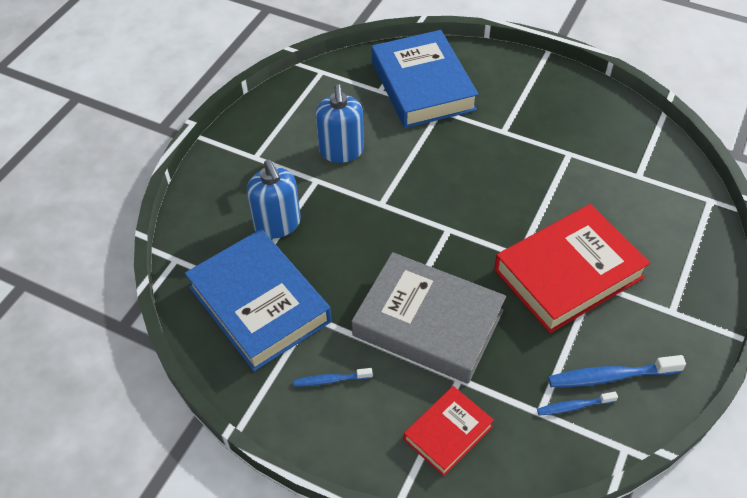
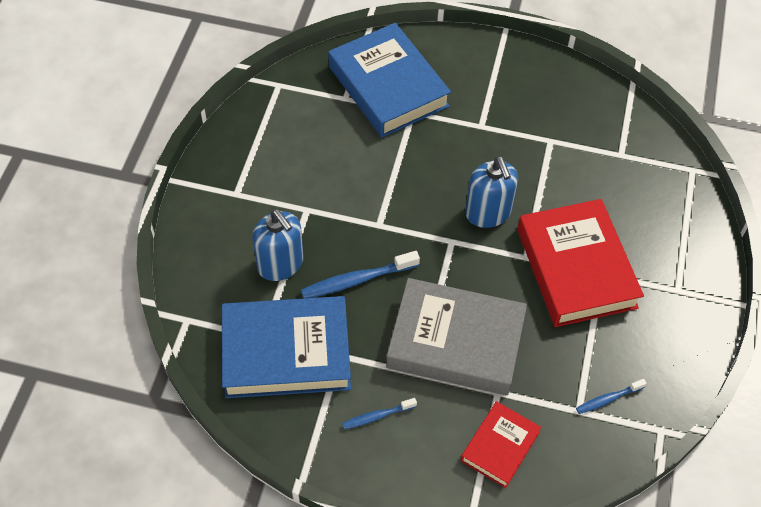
camera: 15 degrees left, 5 degrees up
blue book [185,229,332,371] -> blue book turned 45 degrees counterclockwise [222,296,351,398]
blue soap dispenser [316,84,364,163] -> blue soap dispenser moved to [465,156,518,228]
red book [494,204,650,333] -> red book turned 60 degrees counterclockwise [517,199,644,327]
blue toothbrush [548,355,686,387] -> blue toothbrush moved to [301,251,420,298]

